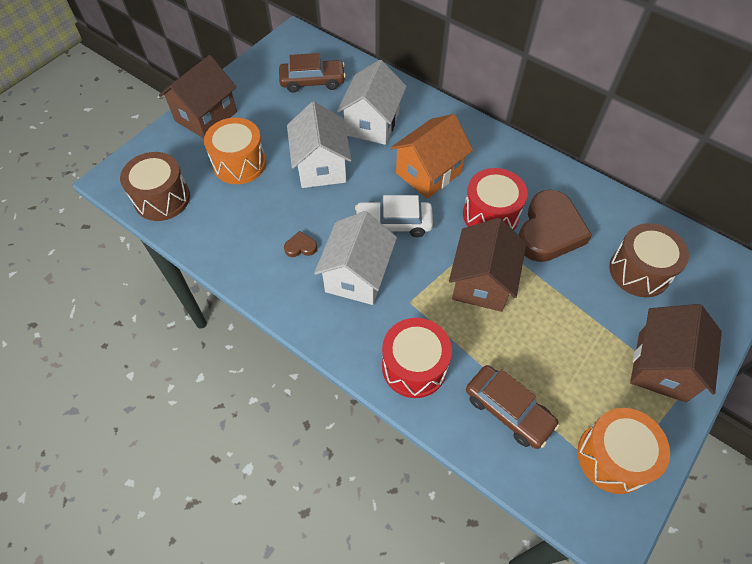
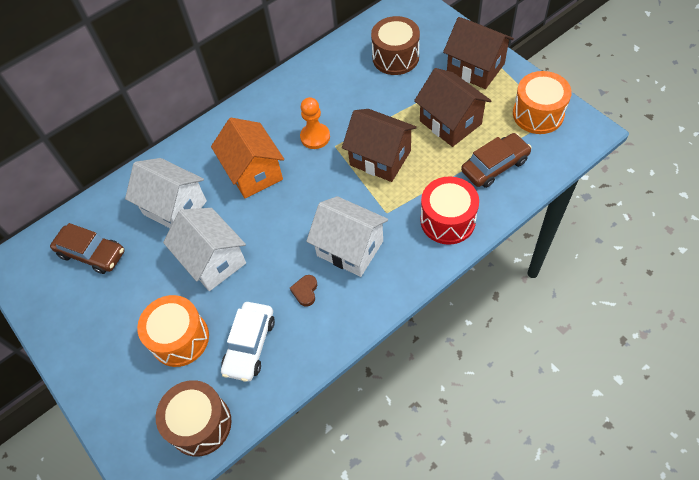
camera: 70 degrees left, 0 degrees up
brown house [159,55,237,138] -> brown house moved to [414,68,492,147]
brown car [279,53,346,93] -> brown car turned 105 degrees clockwise [50,223,125,274]
white house [287,102,352,188] -> white house turned 45 degrees clockwise [163,208,246,291]
white car [355,195,433,237] -> white car moved to [221,302,275,382]
red drum [463,168,528,231] -> orange pawn [300,97,330,149]
brown heart [519,190,592,262] -> none

